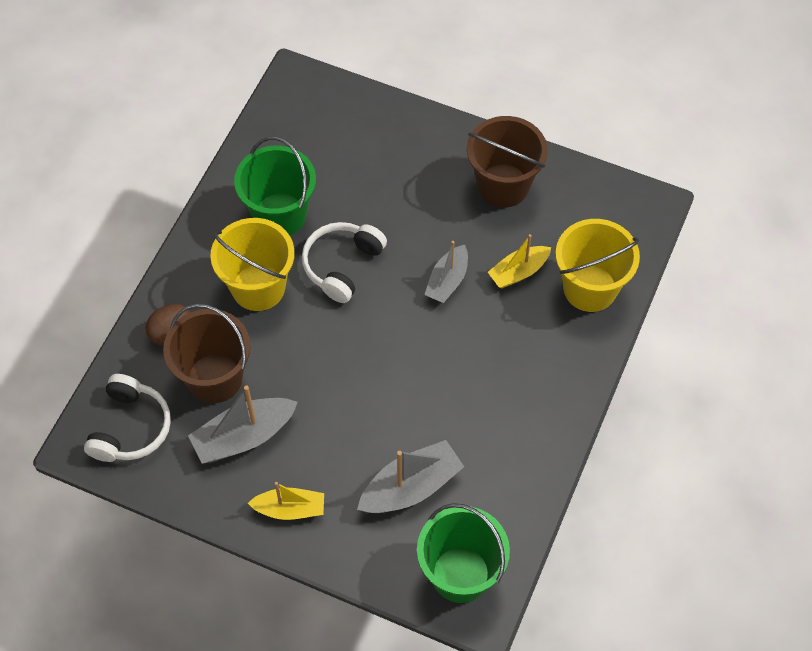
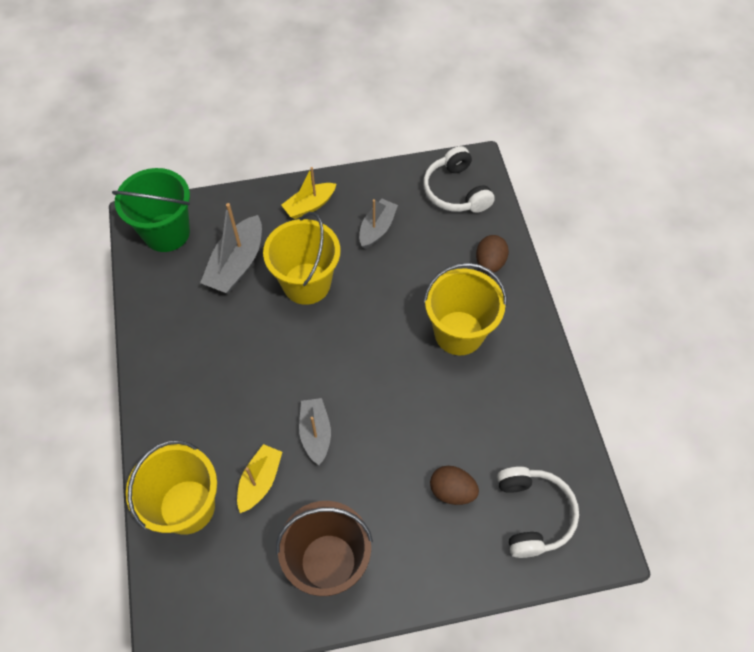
camera: 145 degrees right, 0 degrees up
brown bucket [163,304,251,403] -> none
grey boat [188,385,298,464] -> grey boat [359,199,398,249], size x0.66
green bucket [234,137,316,235] -> none
white headphones [302,222,387,303] -> white headphones moved to [497,466,579,558]
none -> yellow bucket [263,212,340,305]
none -> brown egg [430,466,479,505]

